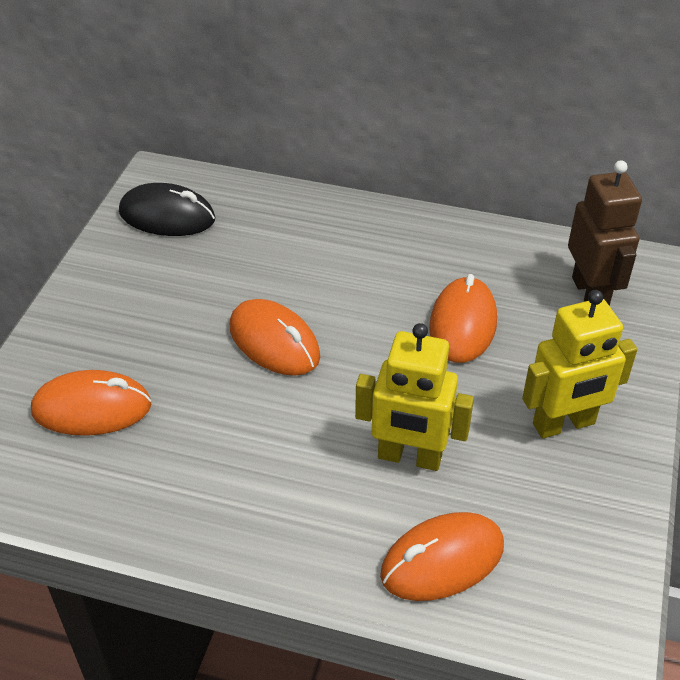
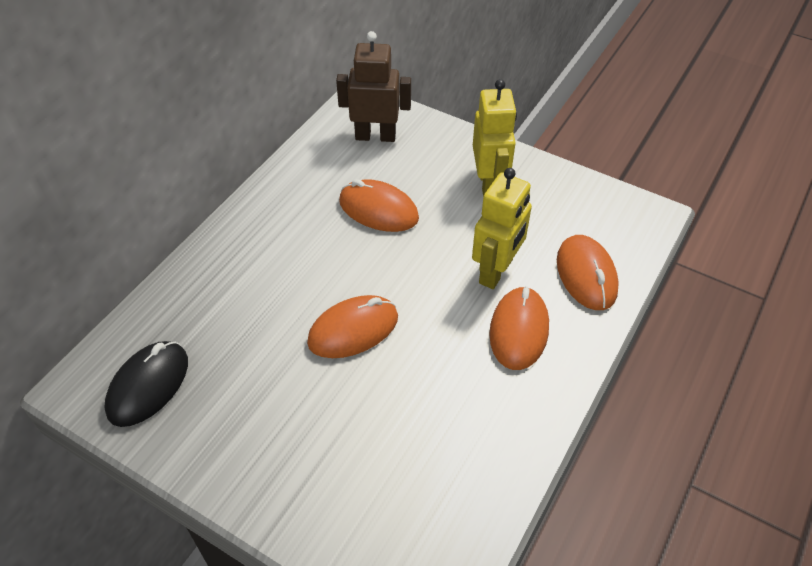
camera: 75 degrees left, 5 degrees up
orange mouse [31,370,152,436] -> orange mouse moved to [489,286,549,370]

